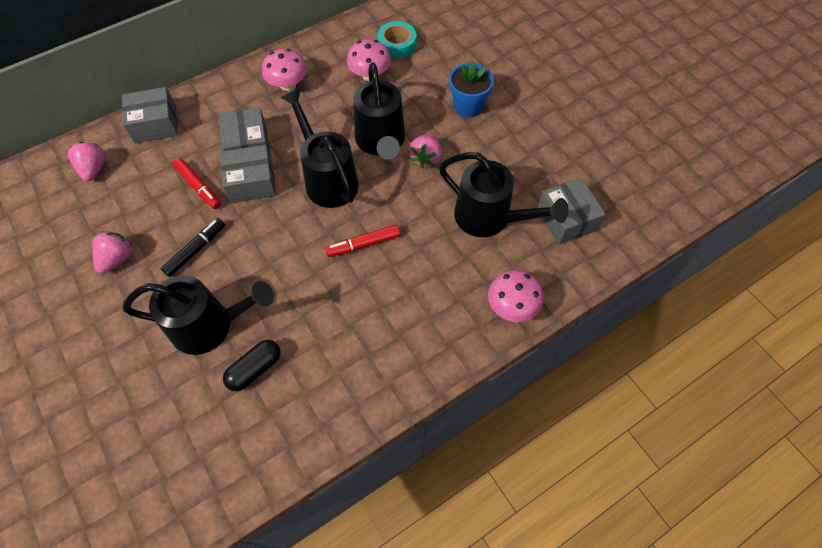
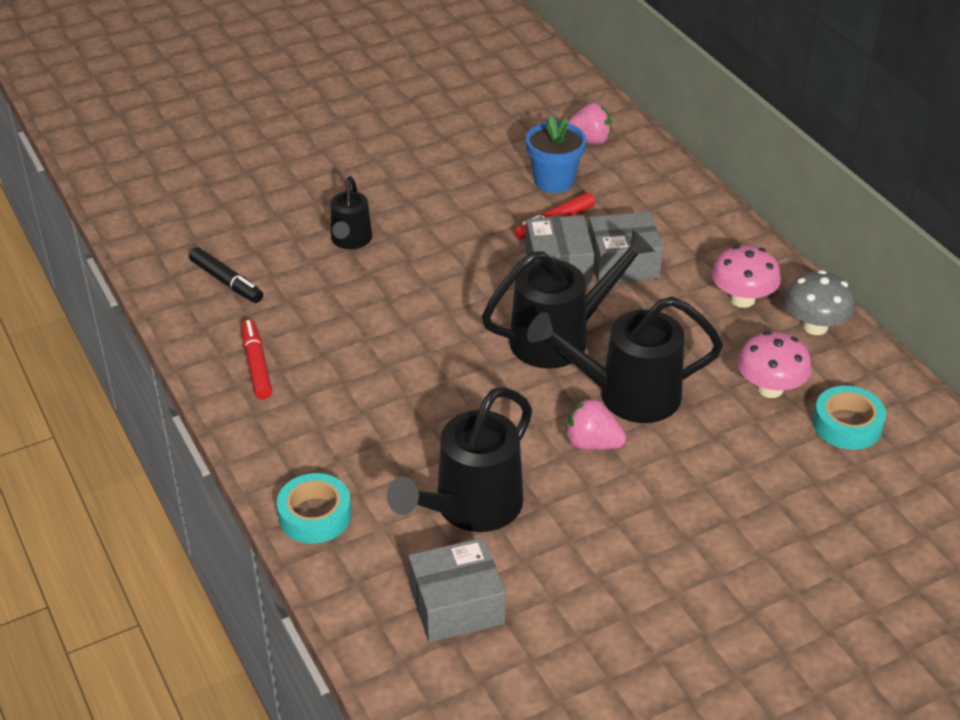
camera: 95 degrees right, 20 degrees down
pink strawberry [92,231,132,273] -> none
grey box [122,87,178,144] -> none
black watering can [123,275,274,355] -> black watering can [331,176,372,249], size x0.58
black marker [161,218,225,277] -> black marker moved to [189,247,263,303]
black capsule [223,340,281,391] -> none
red marker [325,225,400,257] -> red marker moved to [241,319,272,399]
blue flower pot [449,62,494,118] -> blue flower pot moved to [526,116,586,193]
pink mushroom [488,270,543,322] -> turquoise tape [277,473,351,544]
none -> grey mushroom [785,270,856,335]

